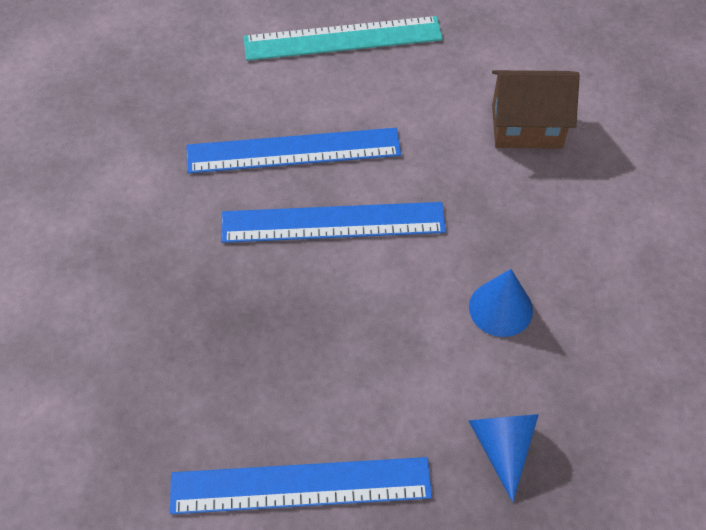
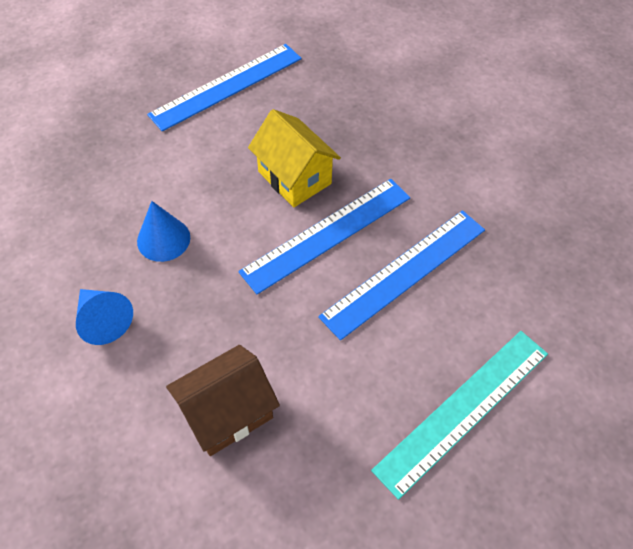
camera: 145 degrees right, 0 degrees up
blue cone [468,414,539,502] -> blue cone moved to [76,289,133,345]
none -> yellow house [248,109,341,207]

